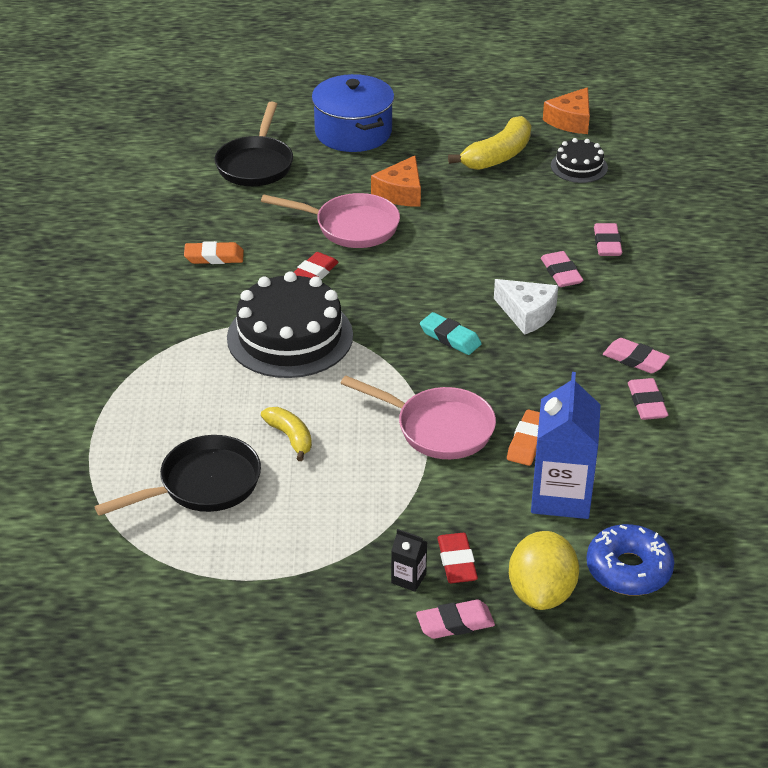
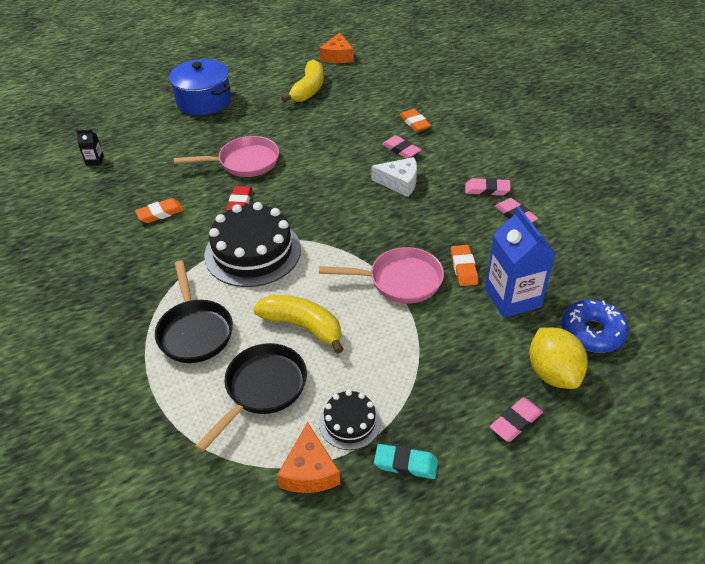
camera: 25 degrees left, 5 degrees up
black pan [215,102,293,186] -> black pan moved to [155,260,233,363]
yellow banana [261,407,312,461] -> yellow banana [253,295,344,354], size x1.65
orange cheese [371,155,421,206] -> orange cheese moved to [277,422,340,493]
black carton [391,529,427,592] -> black carton moved to [77,130,104,165]
turquoise eraser [420,312,482,355] -> turquoise eraser moved to [374,444,438,479]
red eraser [437,533,478,583] -> none
black cake [551,138,608,183] -> black cake moved to [319,390,381,450]
pink eraser [594,223,622,256] -> orange eraser [400,109,431,132]

